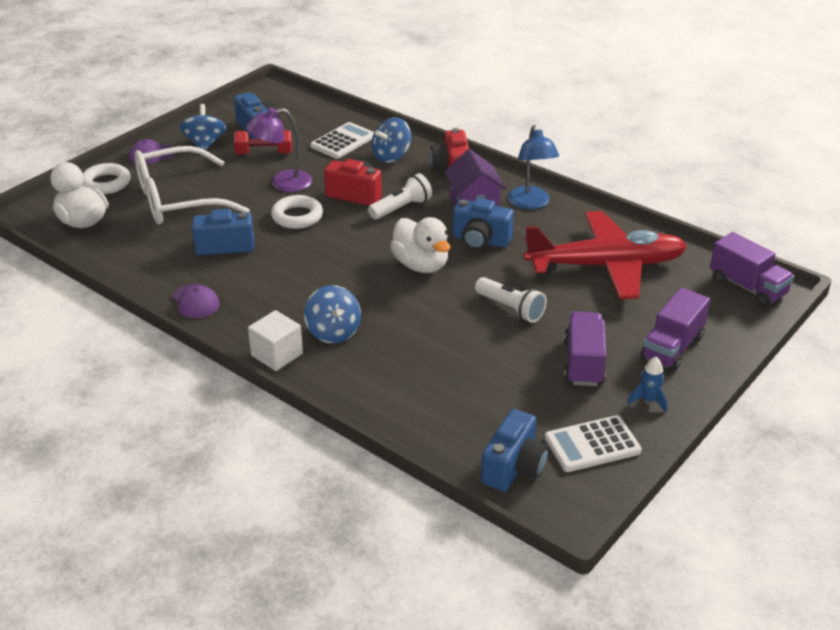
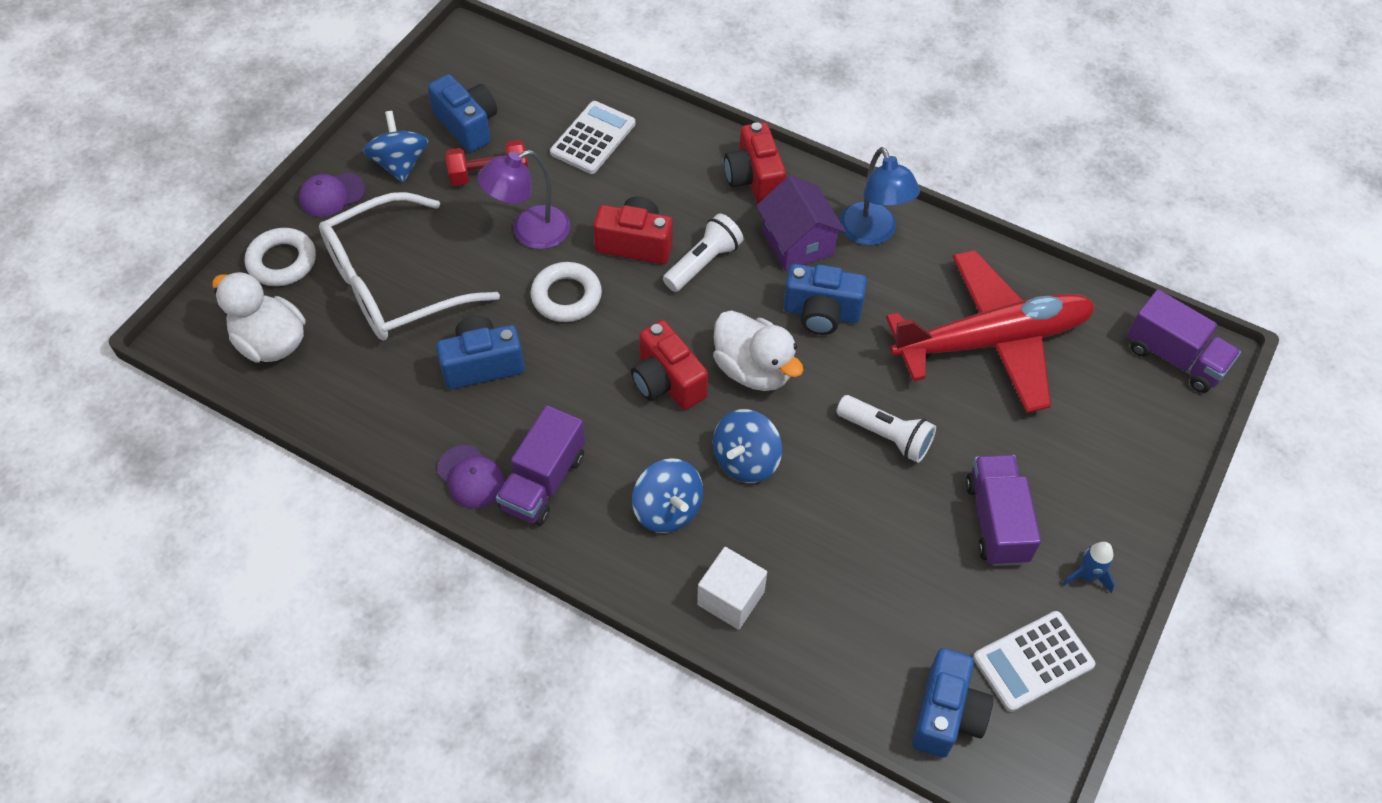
camera: 10 degrees left, 20 degrees up
white cube [248,310,303,371] -> white cube moved to [697,547,767,630]
blue spinning top [372,118,411,163] -> blue spinning top moved to [713,409,782,483]
purple truck [640,288,710,372] -> purple truck moved to [496,405,585,526]
none -> red camera [631,320,708,410]

